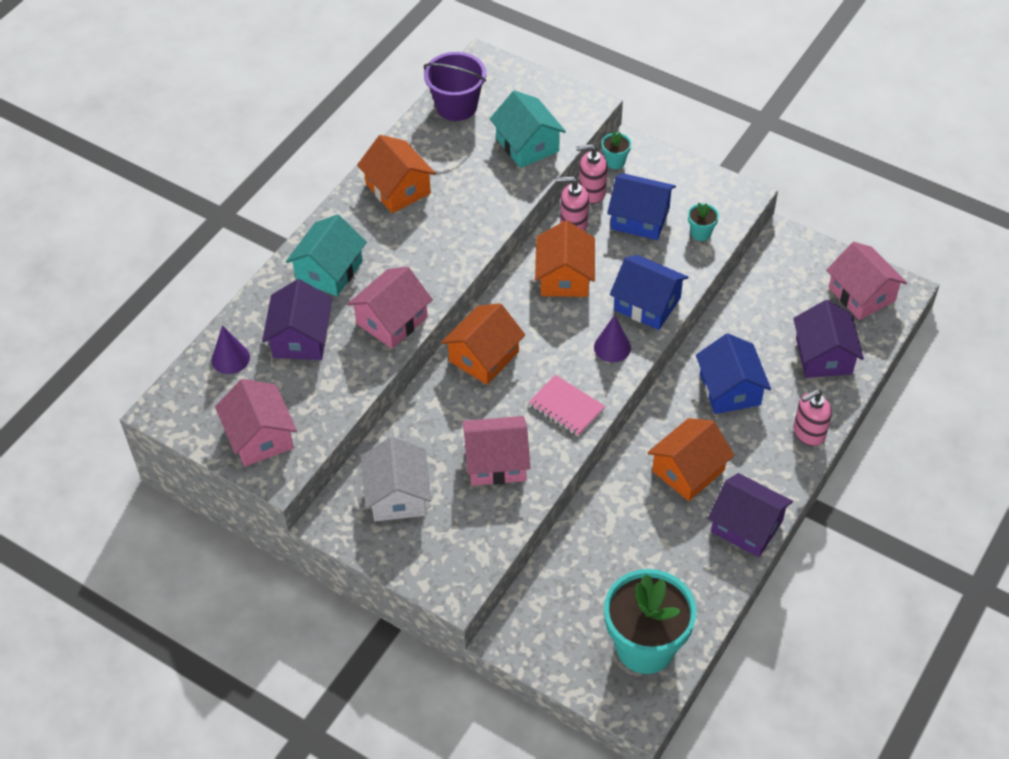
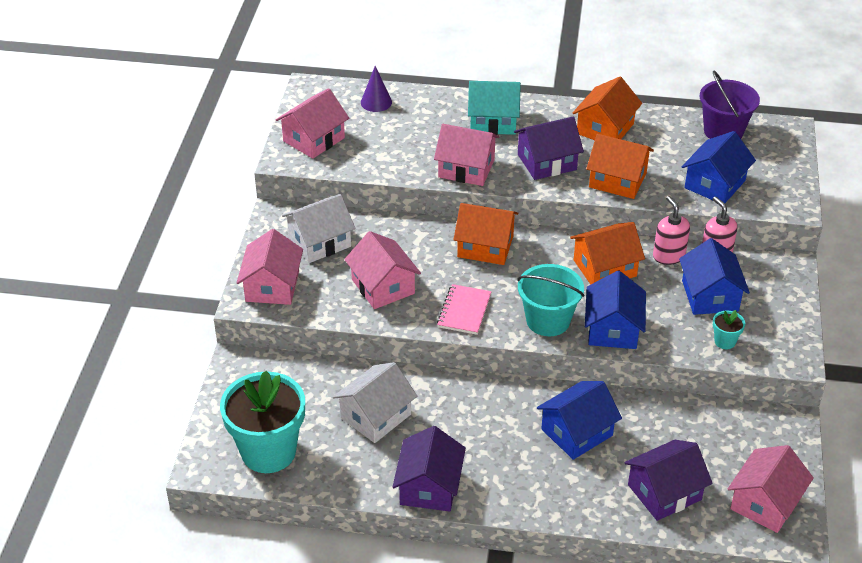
camera: 65 degrees right, 10 degrees down
purple house [262,279,332,360] -> purple house moved to [514,117,584,180]
turquoise house [490,90,566,168] -> blue house [682,131,756,203]
purple cone [594,315,631,362] -> turquoise bucket [518,264,584,336]
turquoise flower pot [602,131,631,169] -> none
orange house [647,418,735,501] -> orange house moved to [586,134,654,199]
pink soap dispenser [794,390,832,446] -> none
none -> pink house [237,229,303,305]
none -> white house [333,362,417,443]

